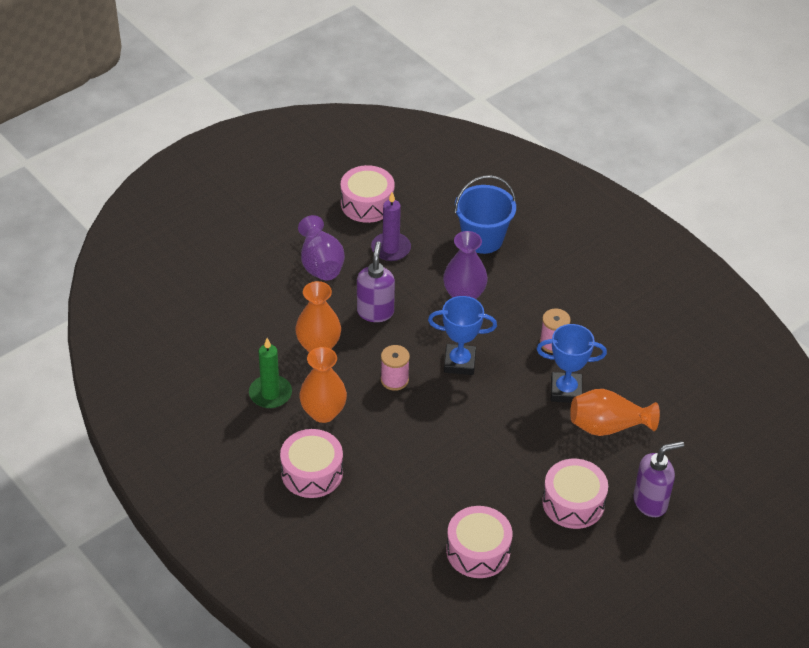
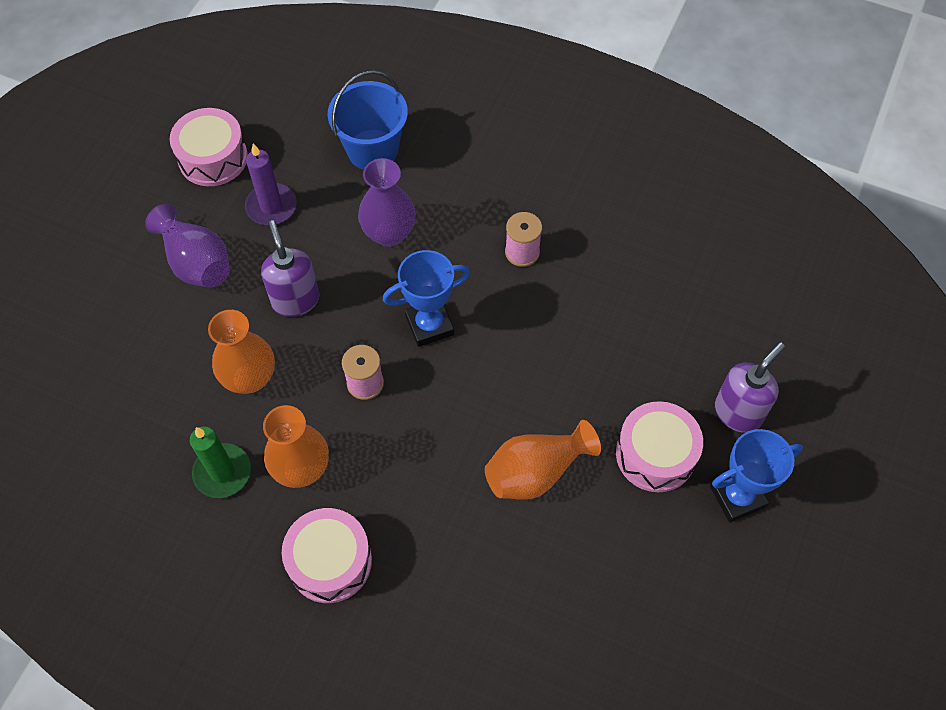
camera: 25 degrees left, 15 degrees up
pink drum [446,506,512,578] -> none
blue trophy [537,324,607,403] -> blue trophy moved to [710,429,803,522]
orange vase [570,389,660,436] -> orange vase moved to [485,420,601,499]

